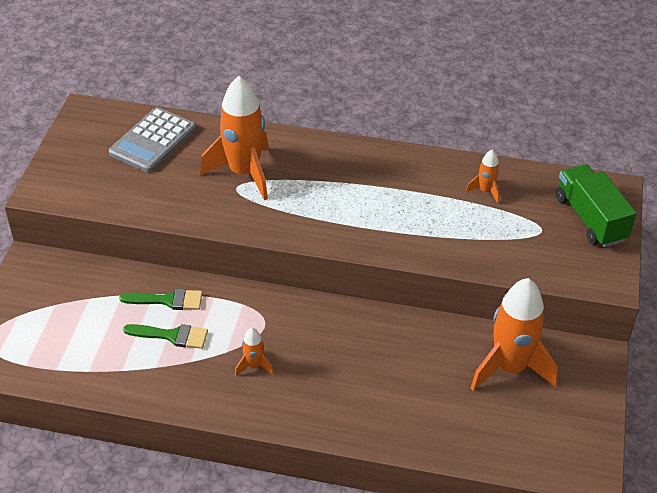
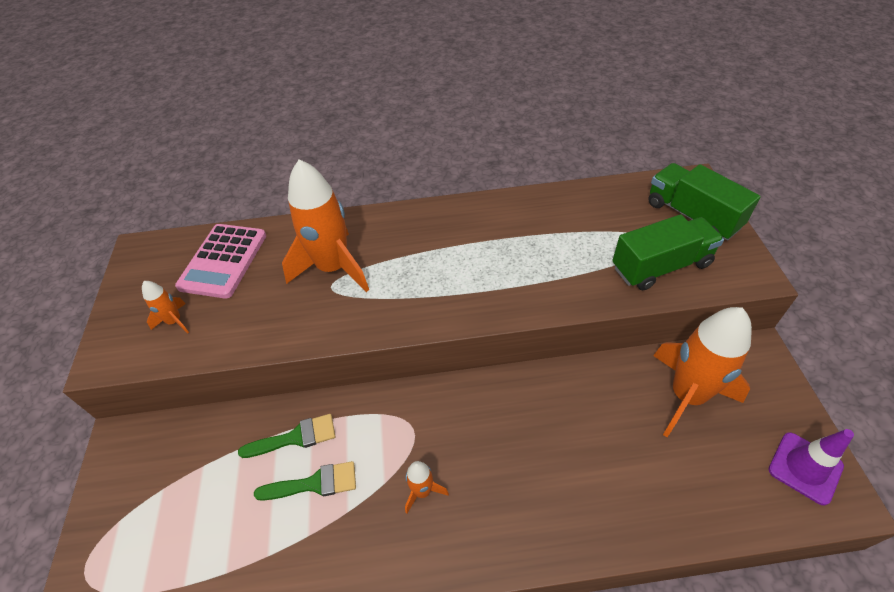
camera: 15 degrees left, 5 degrees up
grey calculator [109,107,196,173] -> pink calculator [175,224,266,299]
orange rocket [466,150,500,203] -> orange rocket moved to [142,281,189,334]
none -> green truck [612,214,724,290]
none -> purple traffic cone [769,429,854,505]

